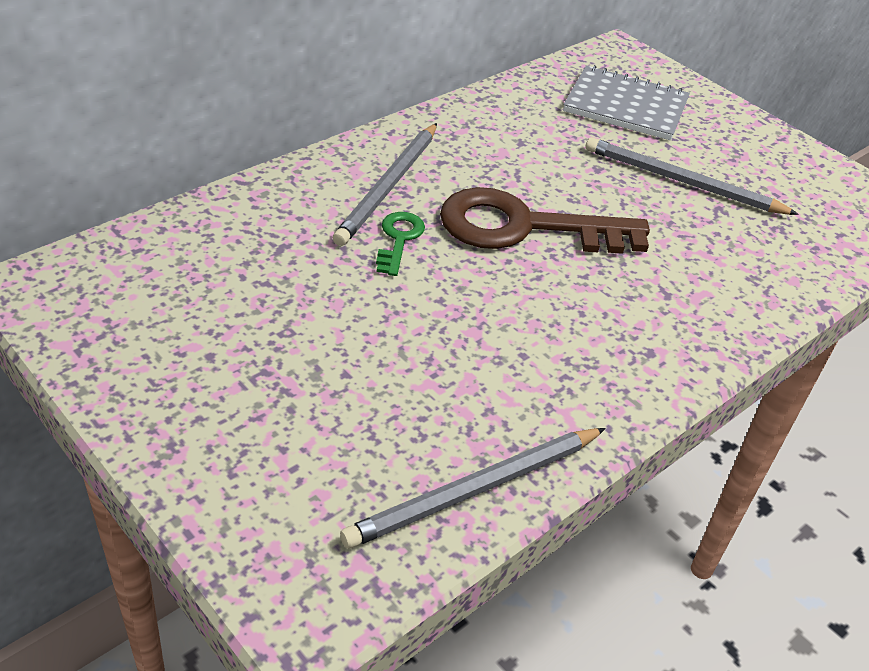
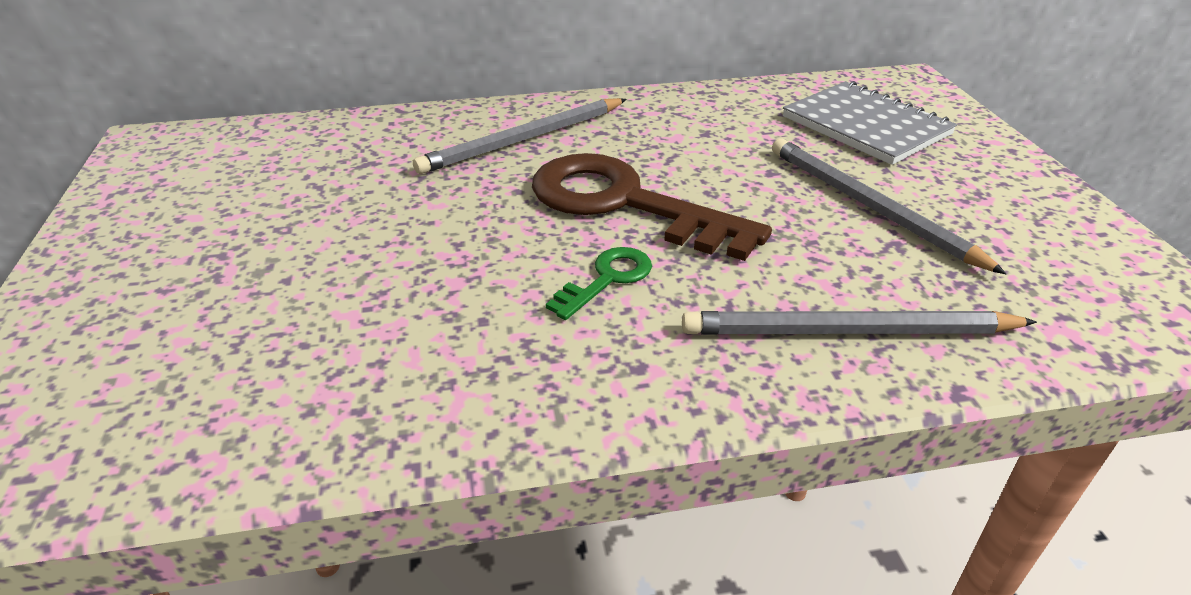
camera: 35 degrees right, 5 degrees down
grey pencil [340,428,606,549] -> grey pencil moved to [682,311,1037,335]
green key [376,212,425,276] -> green key moved to [546,247,652,320]

